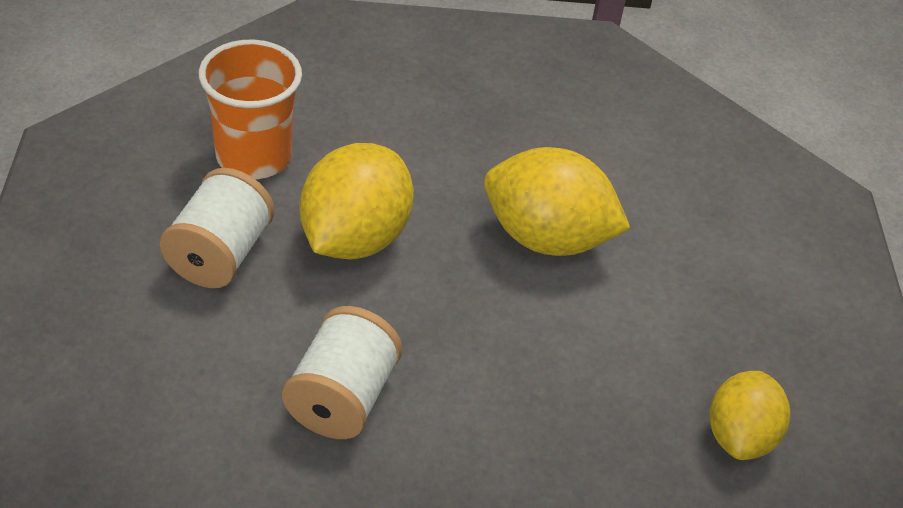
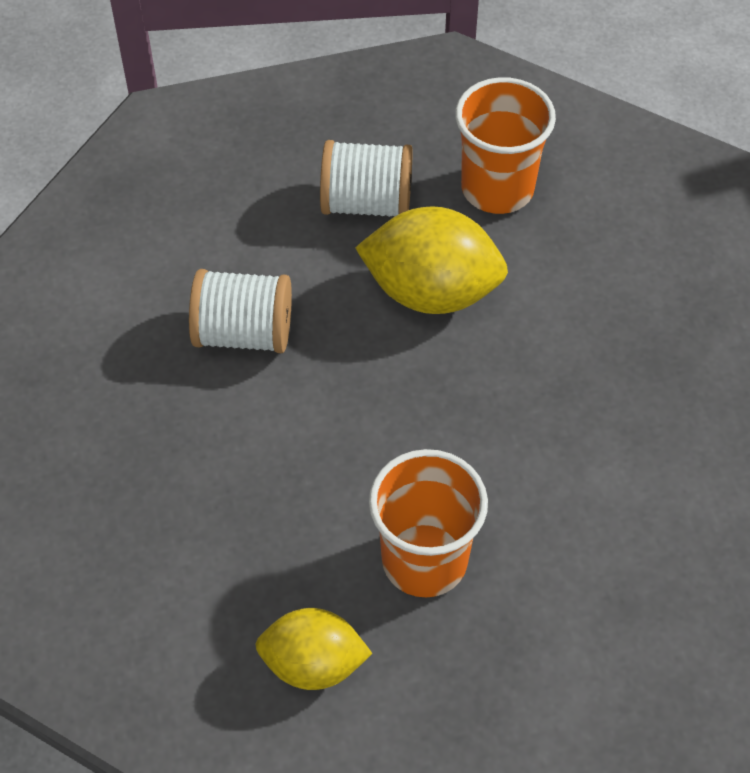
camera: 80 degrees right, 10 degrees up
yellow lemon [484,147,631,256] -> none
none -> orange cup [369,449,488,597]

